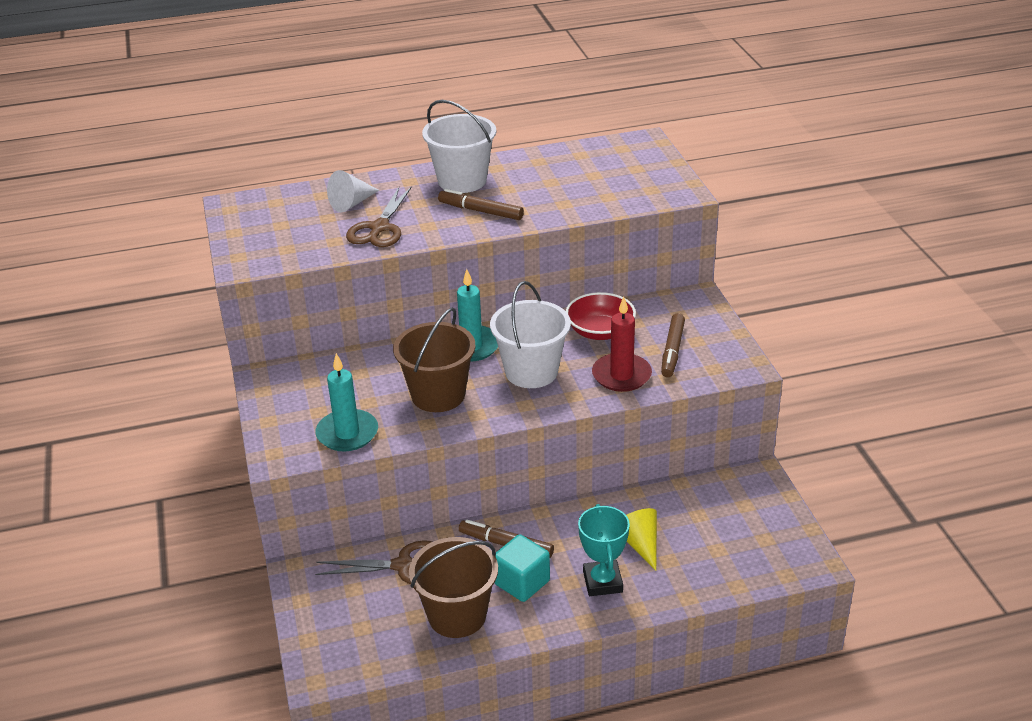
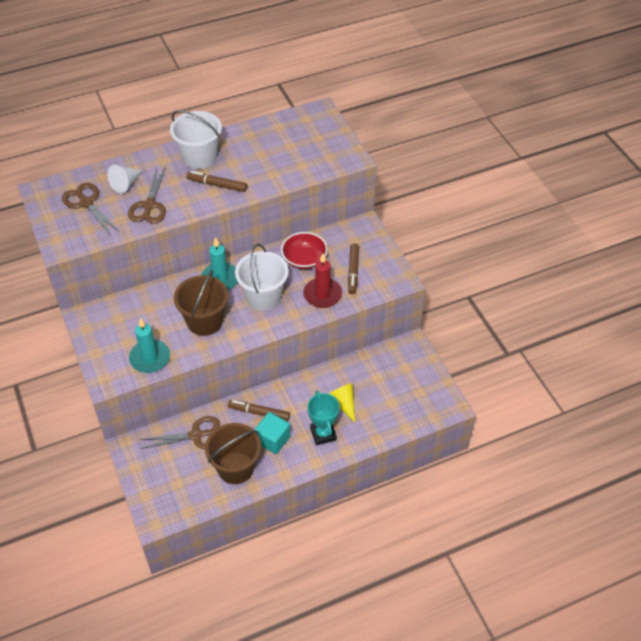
camera: 10 degrees left, 15 degrees up
none -> brown scissors [62,183,118,234]

